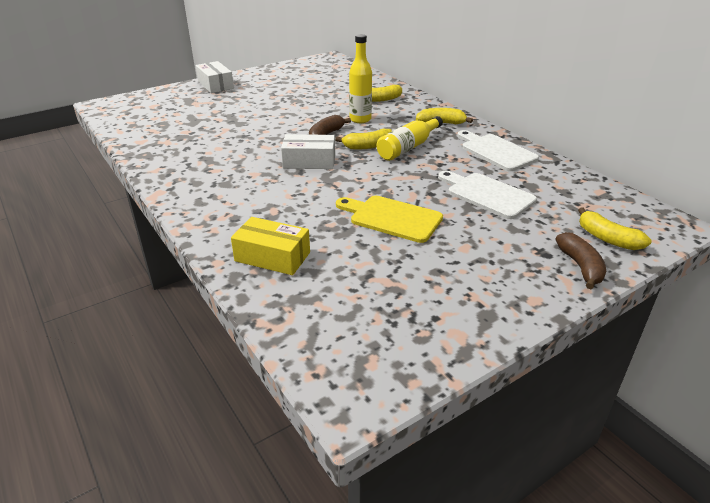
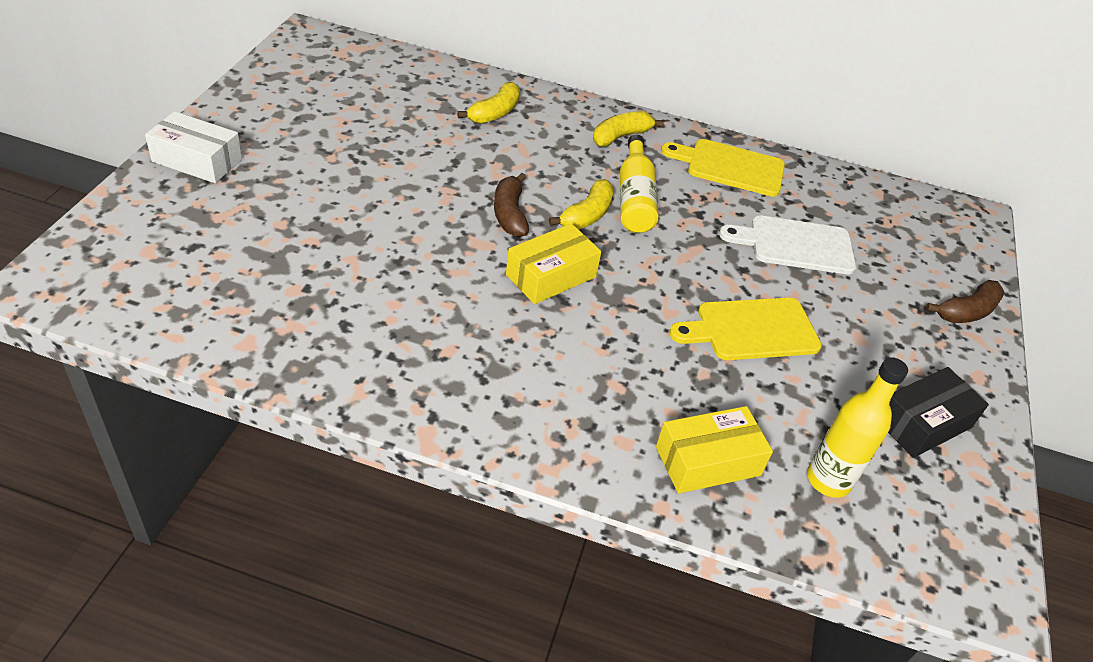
camera: 45 degrees left, 10 degrees up
white box [281,134,335,169] -> yellow box [506,223,602,304]
yellow bottle [349,34,372,123] -> yellow bottle moved to [807,357,908,498]
white cutting board [457,130,539,171] -> yellow cutting board [661,139,785,197]
brown banana [556,232,606,289] -> brown banana turned 105 degrees clockwise [926,280,1005,323]
yellow banana [578,208,652,250] -> none
none -> black box [888,367,989,458]

